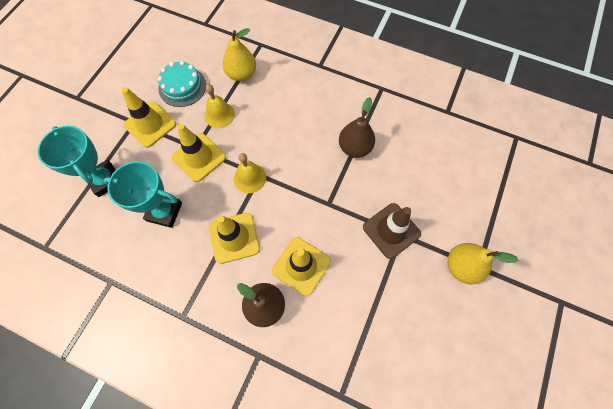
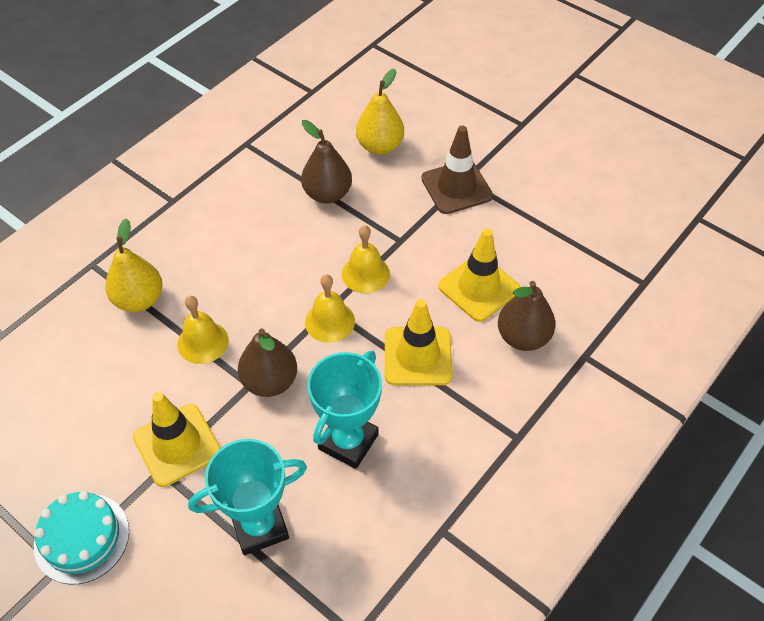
camera: 75 degrees left, 15 degrees down
turquoise cake [158,61,206,107] -> turquoise cake moved to [34,491,129,584]
yellow traffic cone [172,124,226,182] -> brown pear [238,329,297,397]
yellow pear [447,243,518,284] -> yellow pear moved to [356,69,404,155]
none -> yellow bell [342,225,390,293]

